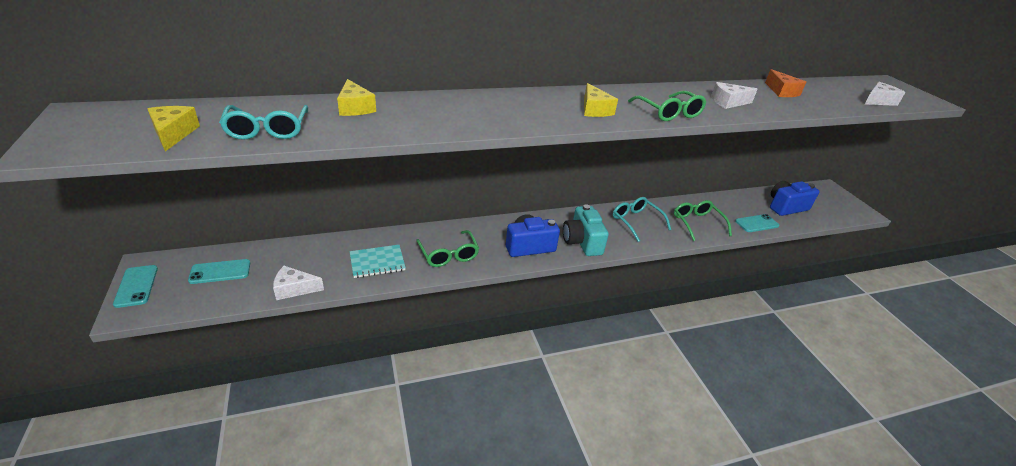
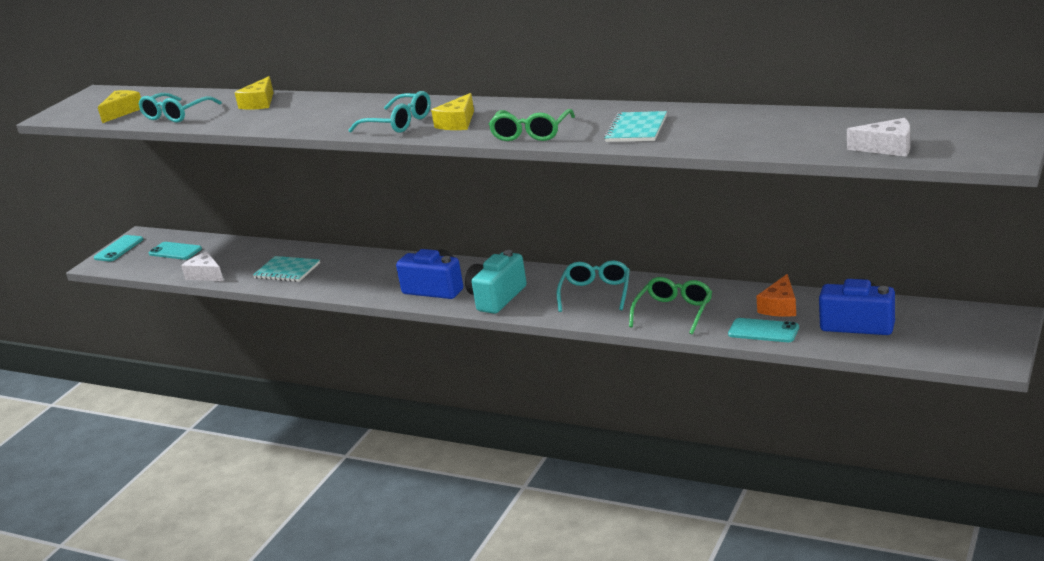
camera: 50 degrees right, 10 degrees down
green glasses [416,230,479,267] -> none
white cheese [711,82,757,109] -> turquoise notebook [604,111,667,142]
orange cheese [765,69,806,97] -> orange cheese moved to [756,274,796,317]
none -> turquoise glasses [349,91,431,133]

